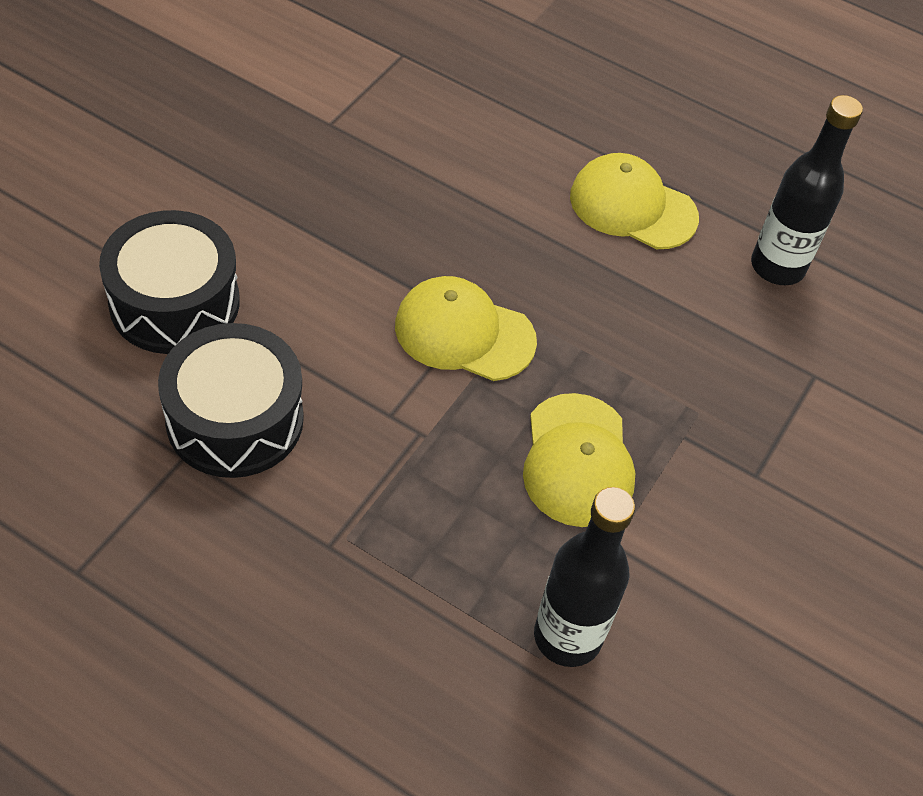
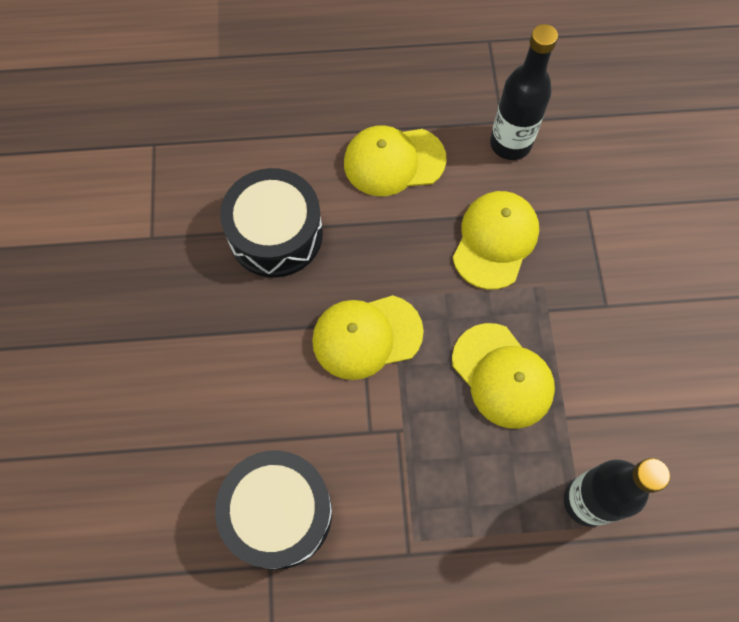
camera: 30 degrees left, 15 degrees up
black drum [99,210,240,354] -> black drum moved to [220,168,323,278]
none -> yellow cap [453,191,539,290]

